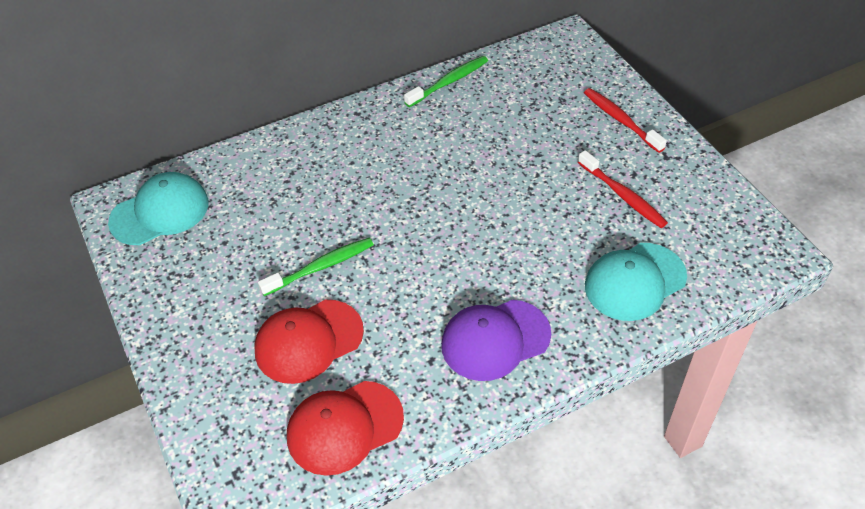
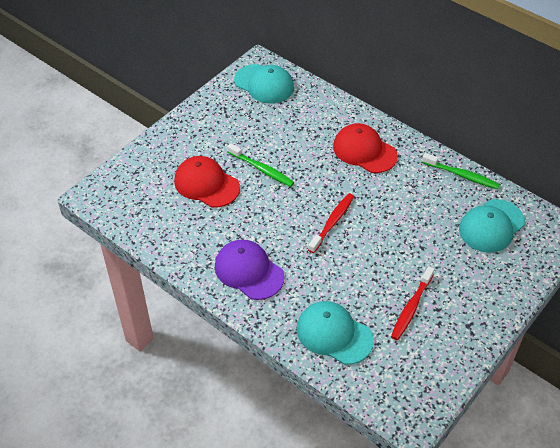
camera: 65 degrees right, 0 degrees up
red cap [287,381,404,476] -> red cap moved to [333,123,398,173]
red toothbrush [584,88,667,153] -> red toothbrush moved to [308,193,354,253]
none -> turquoise cap [459,199,525,253]

